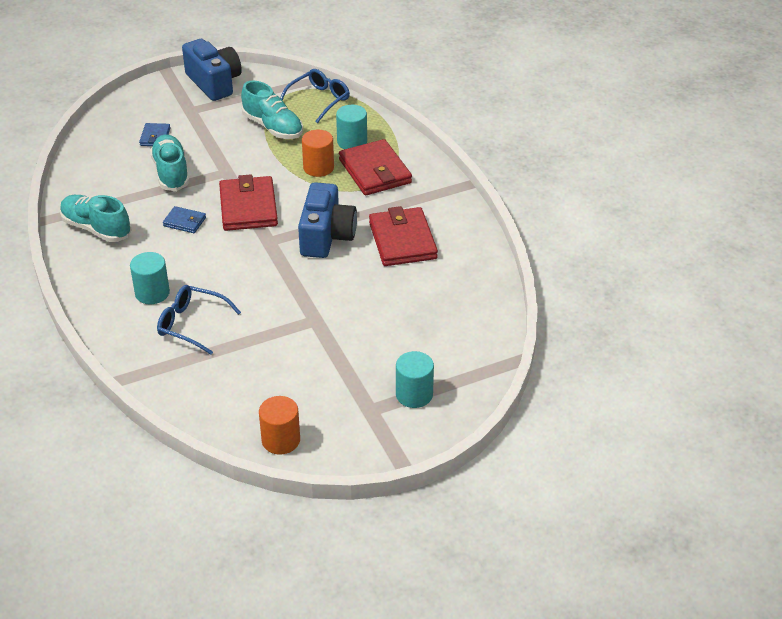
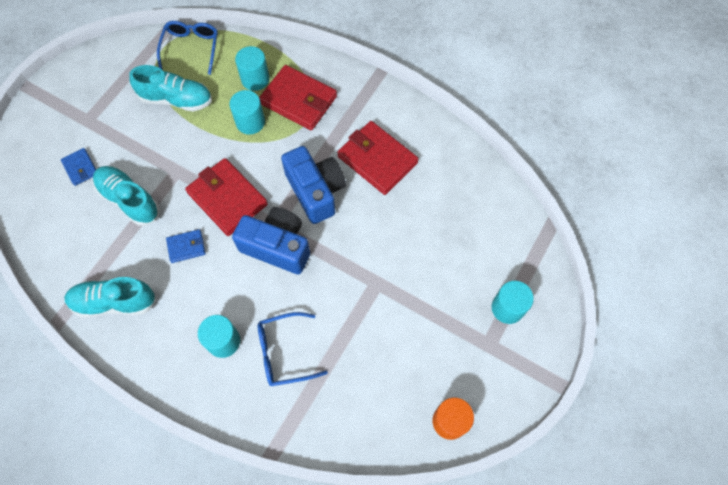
camera: 35 degrees left, 25 degrees up
blue camera [182,39,242,101] -> blue camera moved to [232,207,310,275]
orange cylinder [302,130,334,177] -> turquoise cylinder [229,90,265,135]

